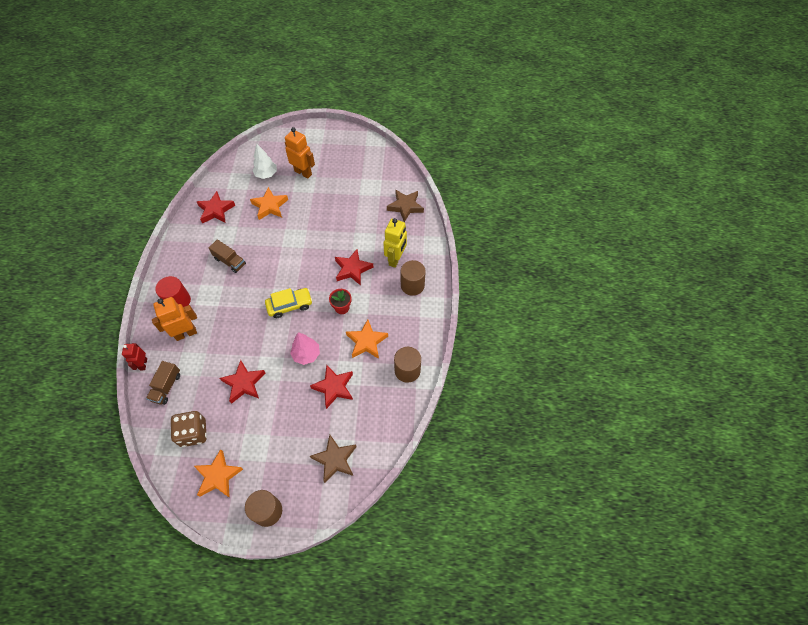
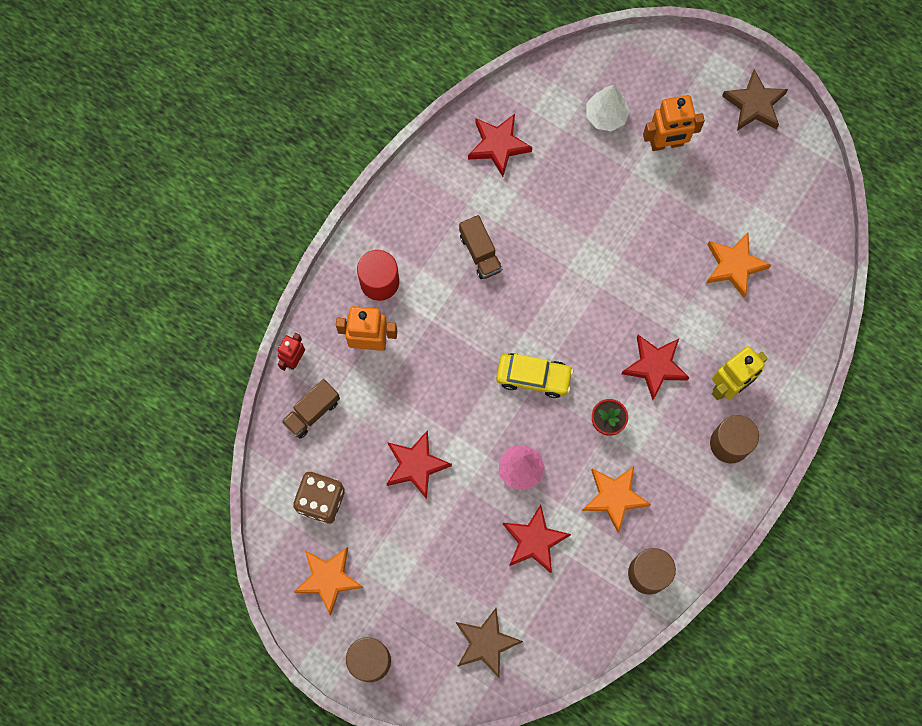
camera: 30 degrees right, 15 degrees up
orange star [250,187,288,220] -> orange star moved to [706,232,771,298]
orange robot [285,127,315,179] -> orange robot turned 105 degrees clockwise [643,95,705,151]
brown star [387,190,424,222] -> brown star moved to [722,69,788,131]

